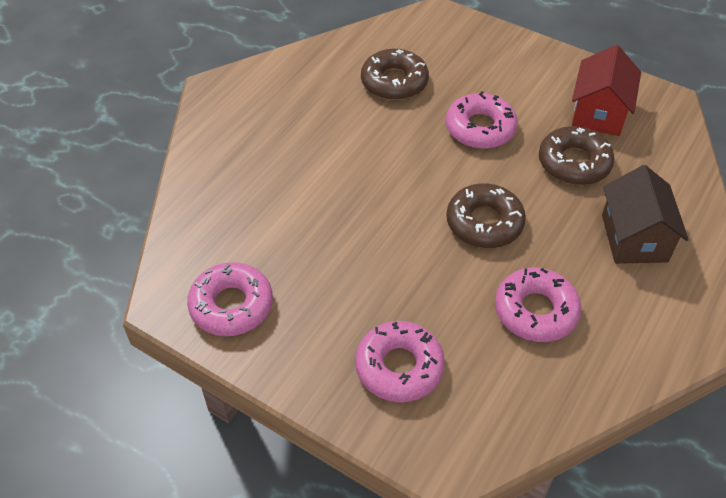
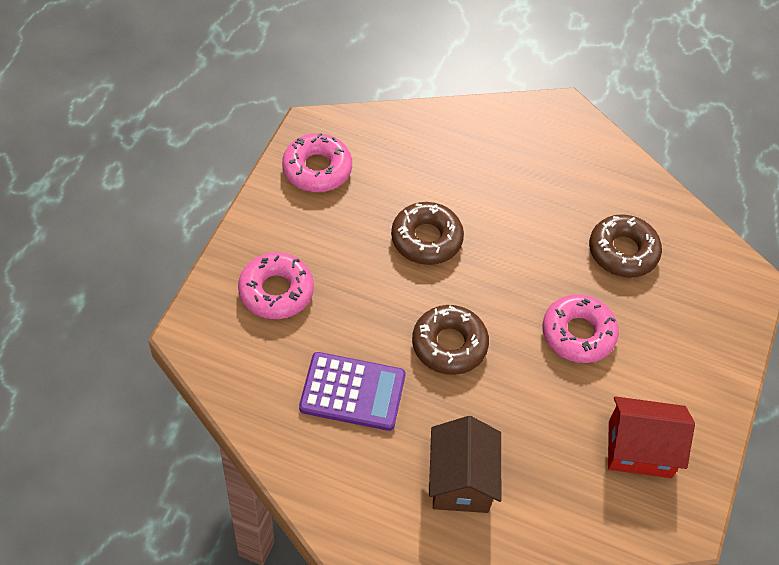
camera: 75 degrees right, 5 degrees up
pink donut [495,268,581,342] -> purple calculator [299,352,405,431]
brown donut [539,126,614,185] -> brown donut moved to [391,202,464,265]
brown house [602,165,689,264] -> brown house turned 75 degrees counterclockwise [429,416,501,513]

